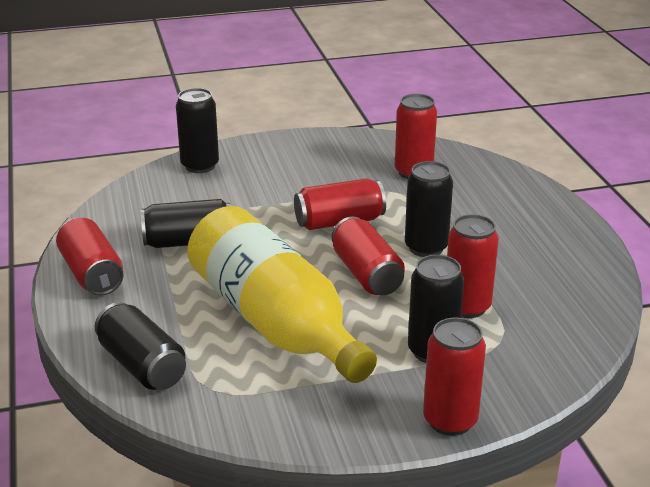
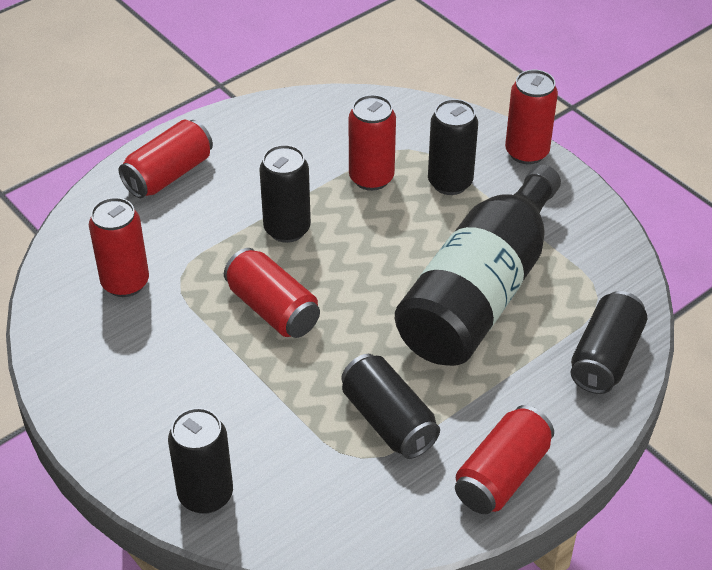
camera: 115 degrees left, 15 degrees up
yellow bottle [187,206,377,383] -> black bottle [395,164,561,366]
red can [332,216,405,295] -> red can moved to [119,120,213,198]

